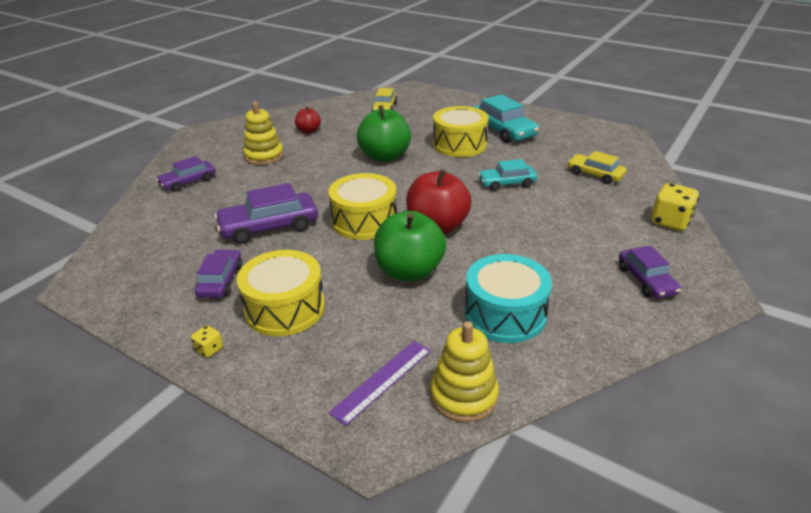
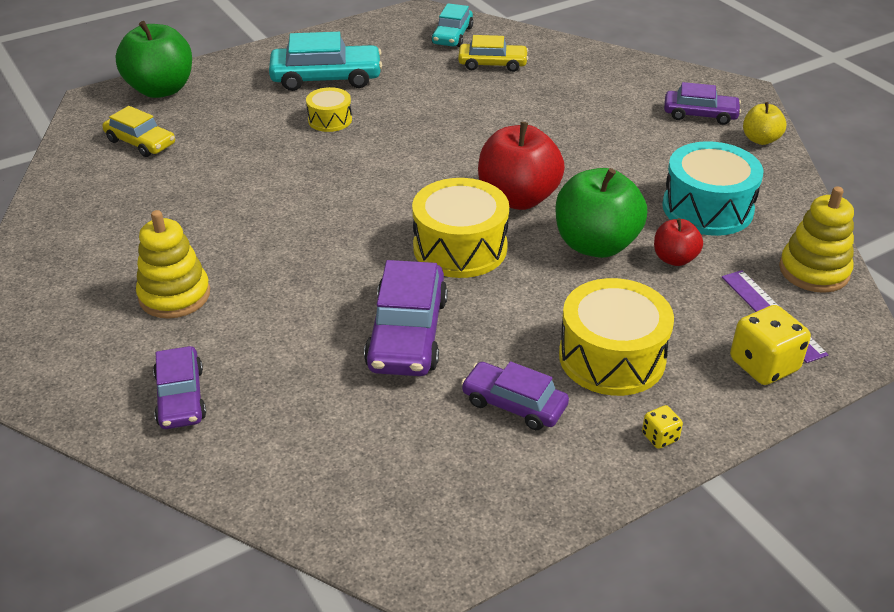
camera: 65 degrees left, 5 degrees up
red apple [295,106,321,134] -> red apple moved to [654,218,703,266]
green apple [357,105,411,162] -> green apple moved to [116,21,192,98]
yellow drum [433,106,489,157] -> yellow drum [306,87,352,132], size x0.55
turquoise car [478,159,537,191] -> turquoise car moved to [431,3,473,47]
yellow car [568,151,627,184] -> yellow car turned 150 degrees counterclockwise [458,35,529,72]
yellow dice [651,183,699,231] -> yellow dice moved to [730,305,811,385]
none -> yellow apple [743,102,786,145]

